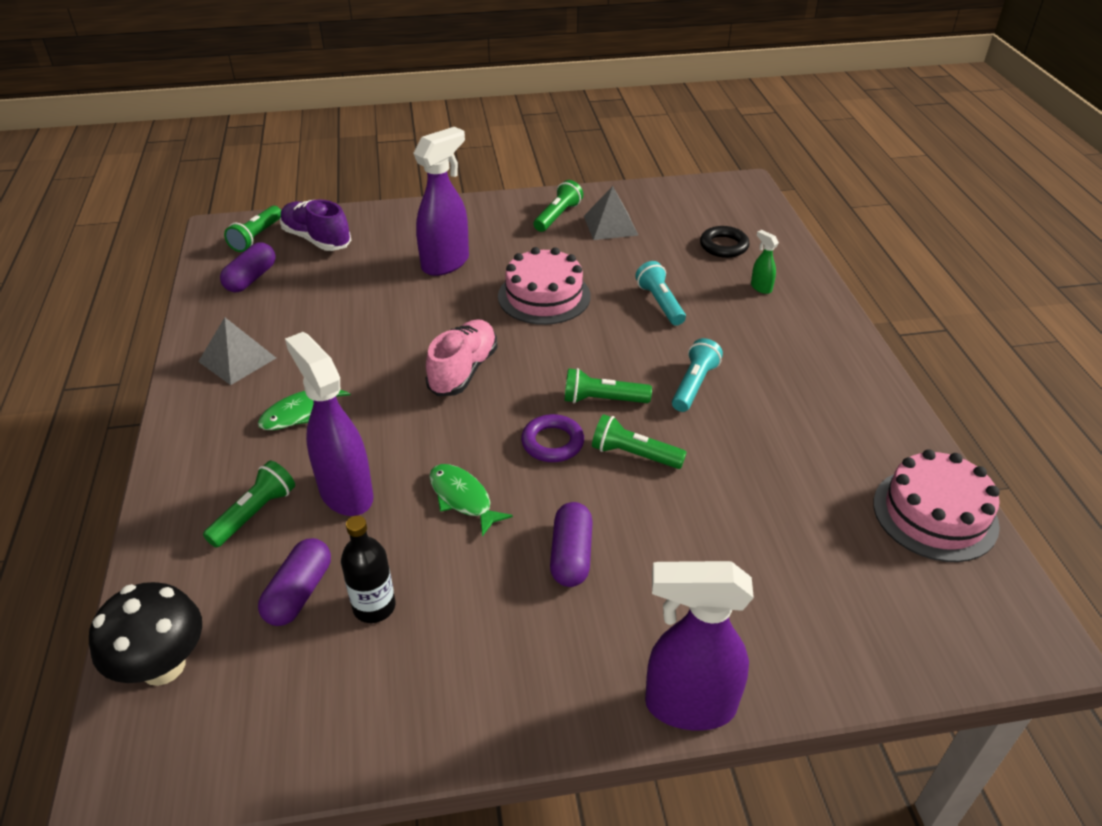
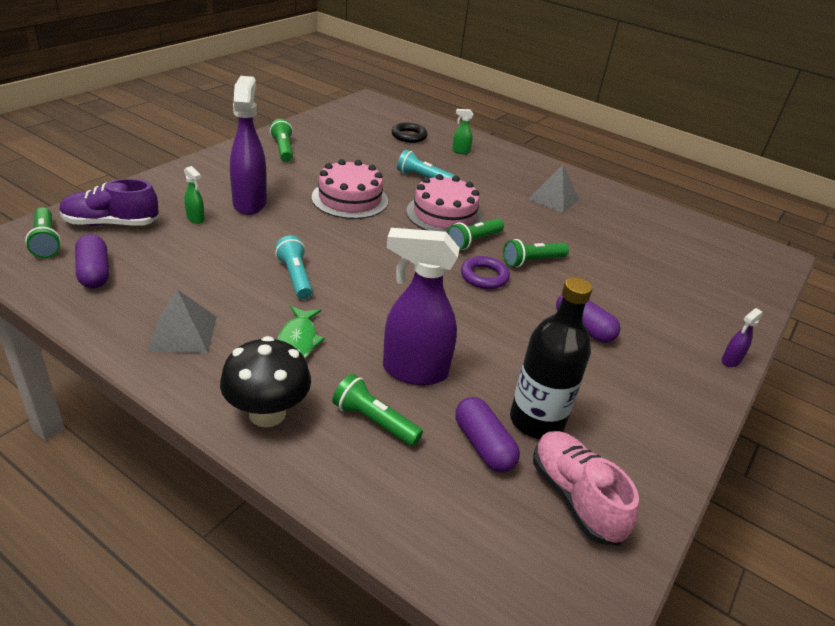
camera: 50 degrees left, 5 degrees down
black mushroom [89,582,202,686] -> black mushroom moved to [220,336,311,427]
green flashlight [203,461,295,548] -> green flashlight turned 45 degrees counterclockwise [332,374,423,446]
black bottle [341,516,395,623] -> black bottle [510,277,592,439], size x1.55
pink shoe [426,319,498,396] -> pink shoe moved to [533,431,639,545]
green fish [429,464,513,536] -> none
grey pyramid [584,186,639,240] -> grey pyramid moved to [529,165,579,213]
purple spray bottle [645,561,754,731] -> purple spray bottle [722,308,763,367], size x0.44
turquoise flashlight [672,338,723,412] -> turquoise flashlight moved to [275,236,313,299]
pink cake [873,449,1000,562] -> pink cake moved to [406,174,483,232]
none -> green spray bottle [184,166,205,224]

